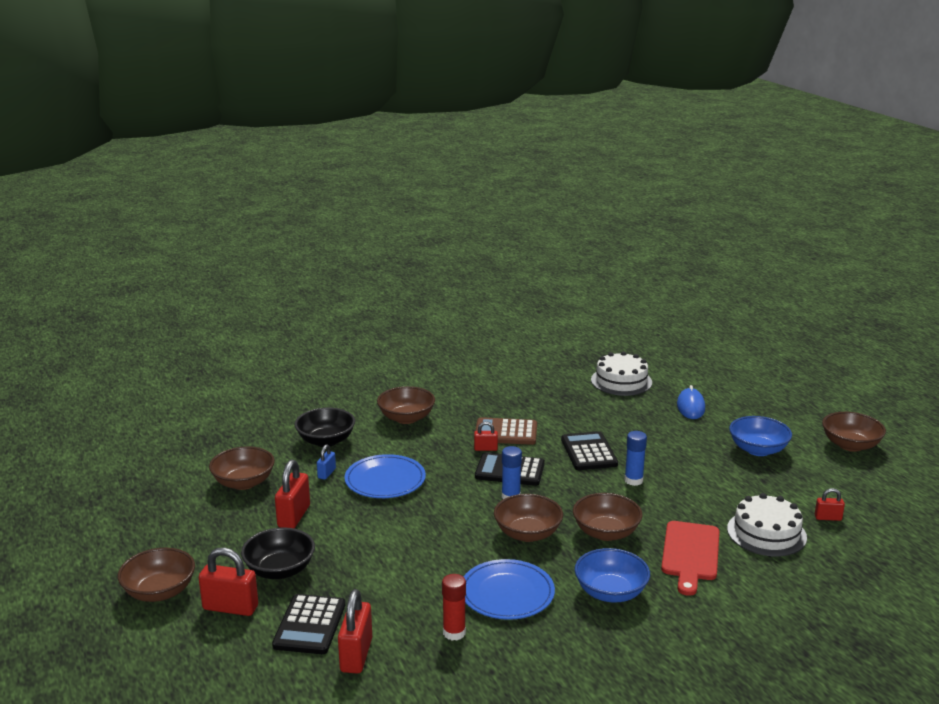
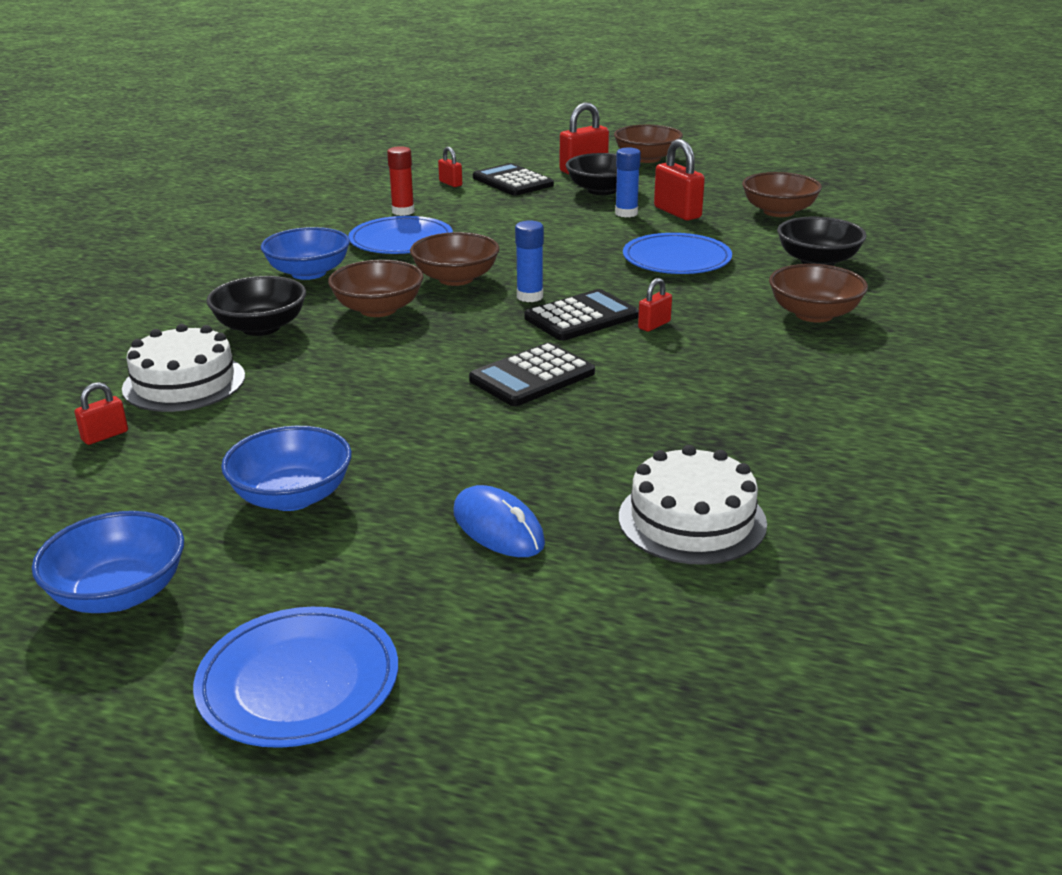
camera: 135 degrees right, 5 degrees up
blue padlock [317,444,336,480] -> none
red padlock [338,589,372,674] -> red padlock [438,147,462,187], size x0.54
brown calculator [475,417,537,445] -> none
black calculator [561,431,618,470] -> black calculator turned 105 degrees clockwise [469,342,595,406]
blue glue stick [624,431,647,486] -> blue glue stick moved to [615,147,641,217]
red cutting board [661,521,719,596] -> black bowl [206,276,306,336]
brown bowl [822,412,886,452] -> blue bowl [32,511,184,613]
none -> blue plate [193,607,398,748]

